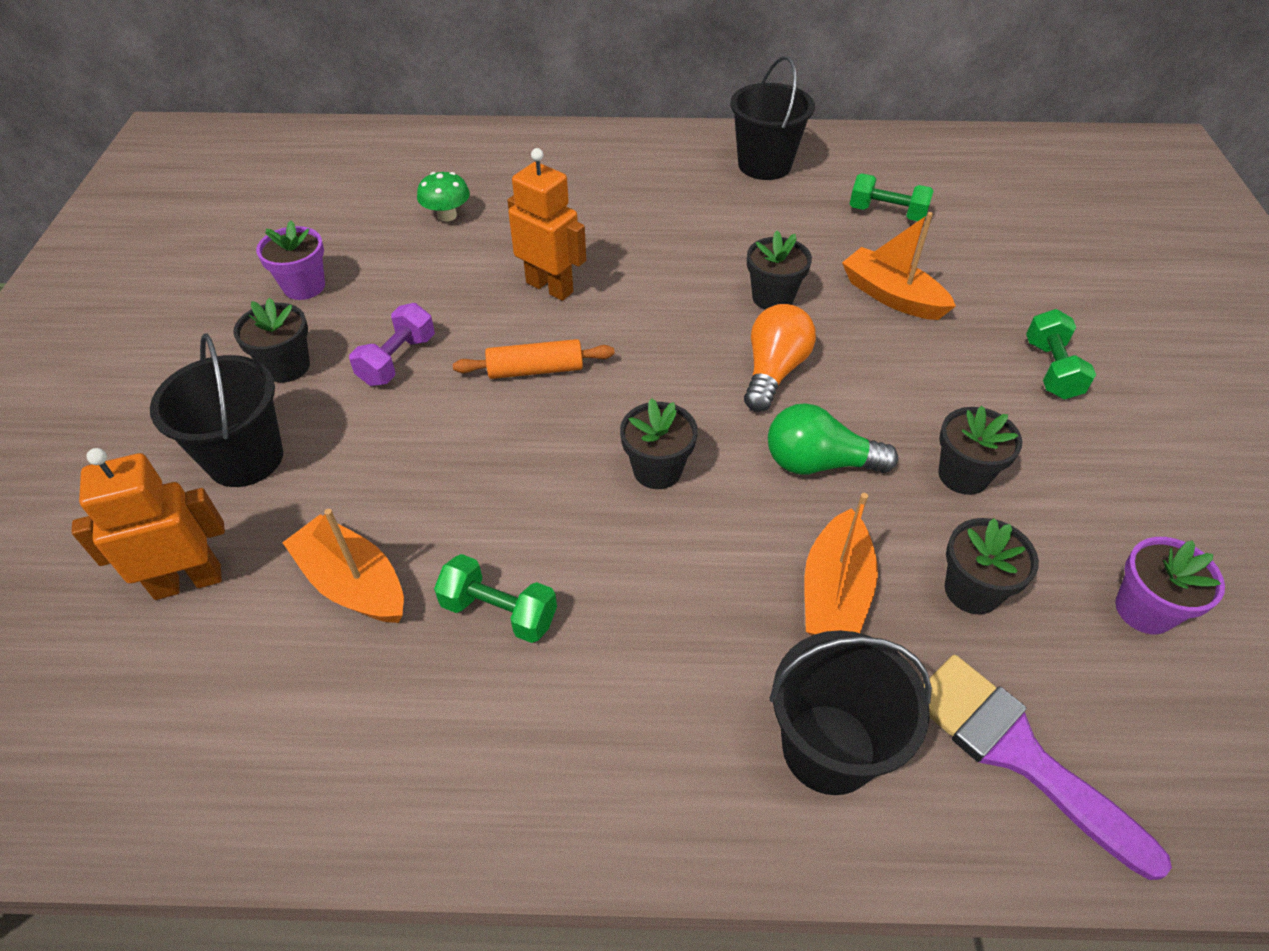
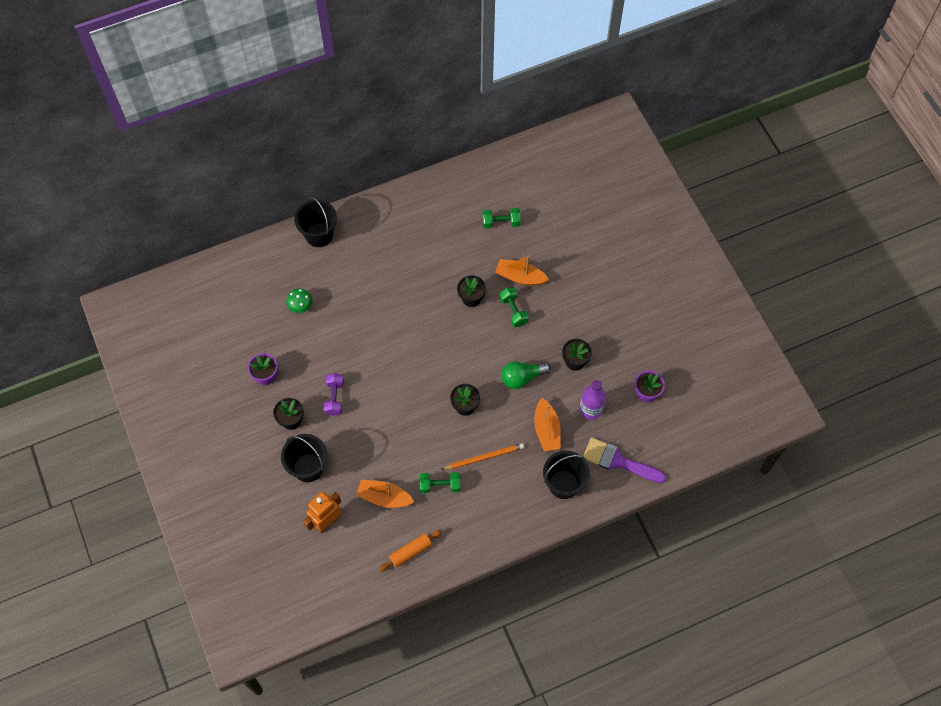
camera: 25 degrees left, 15 degrees up
orange rolling pin [453,339,615,379] -> orange rolling pin moved to [378,529,442,571]
orange robot [507,148,586,301] -> none
black bucket [730,56,815,180] -> black bucket moved to [294,196,337,247]
orange light bulb [744,304,816,412] -> none
black flower pot [945,518,1039,614] -> purple bottle [580,380,606,420]
green dumbbell [1026,309,1096,400] -> green dumbbell moved to [499,287,529,327]
none -> orange pencil [441,443,524,470]

